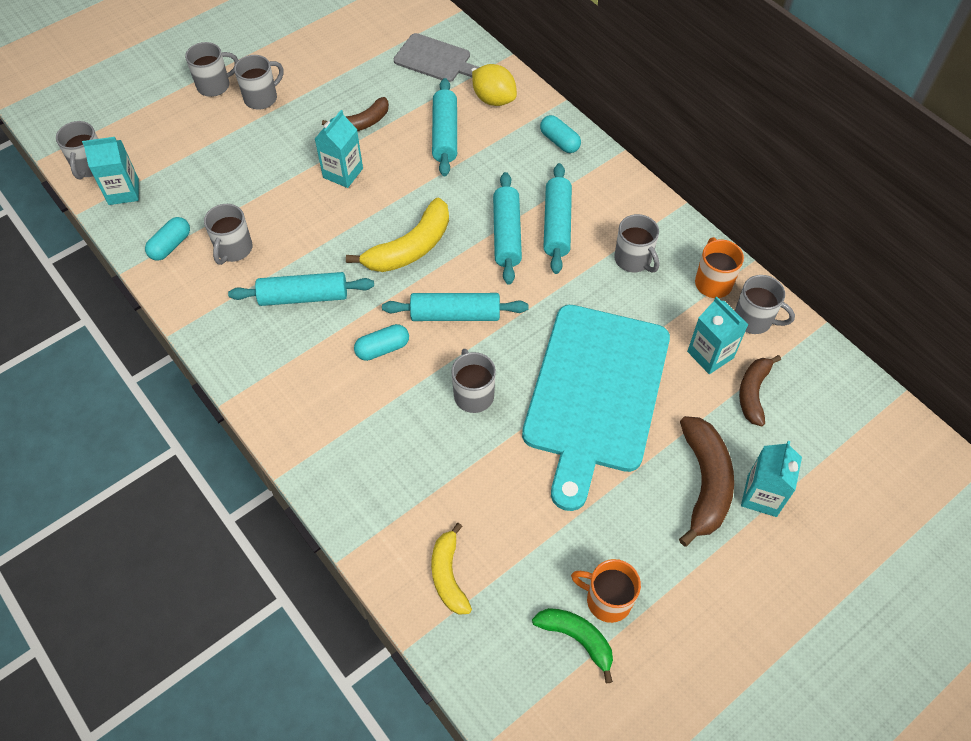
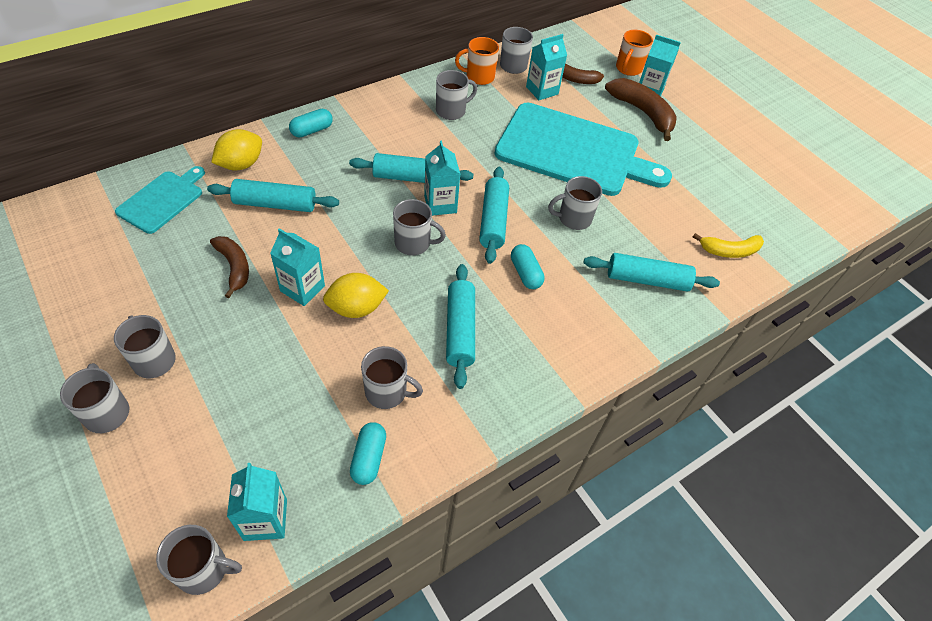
camera: 90 degrees left, 5 degrees down
turquoise capsule [145,217,190,261] -> turquoise capsule turned 60 degrees clockwise [350,422,386,485]
yellow banana [346,197,449,272] -> grey mug [393,199,446,255]
grey cutting board [394,33,480,82] -> turquoise cutting board [115,166,205,234]
green banana [532,608,613,683] -> none
turquoise rolling pin [543,163,572,274] -> turquoise rolling pin moved to [584,253,720,292]
orange mug [571,559,641,623] -> orange mug moved to [616,30,653,76]
brown banana [679,416,734,547] -> brown banana turned 45 degrees clockwise [605,78,677,141]
none -> yellow lemon [323,273,389,318]
none -> turquoise carton [424,141,460,216]

